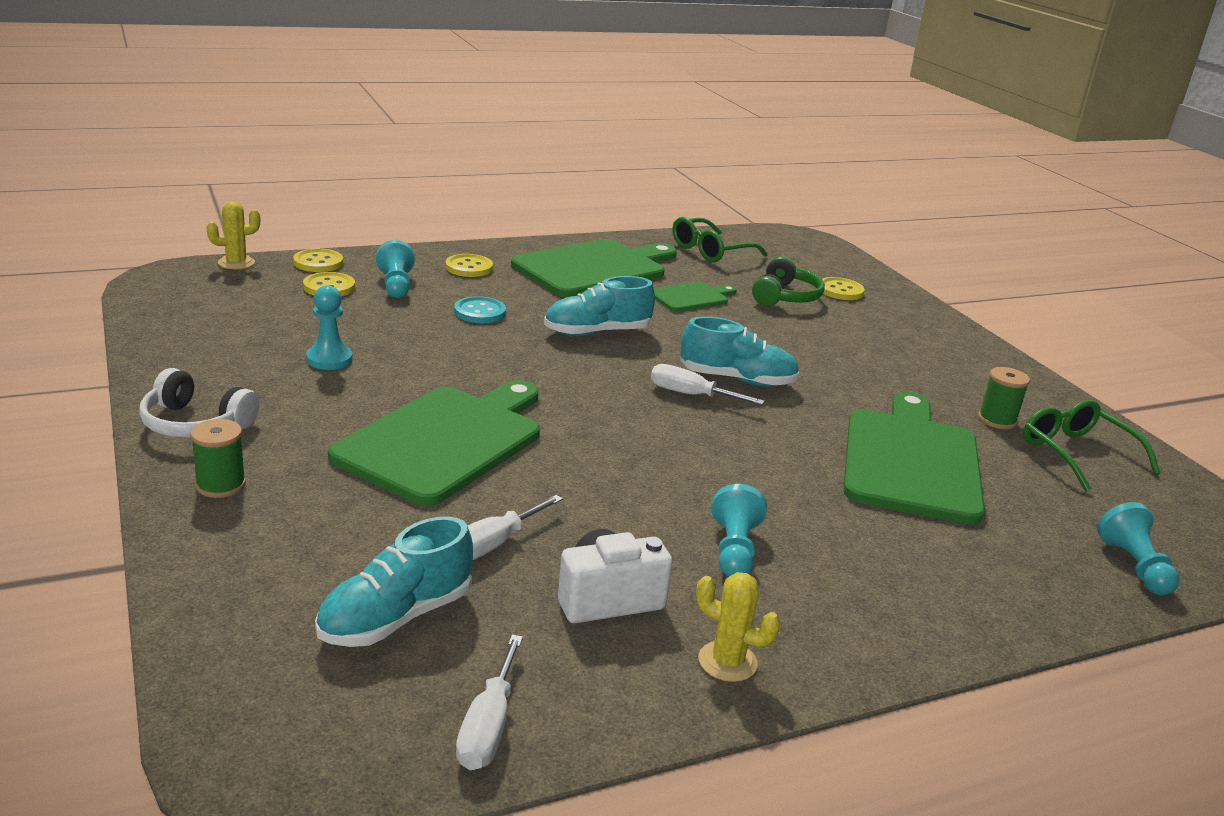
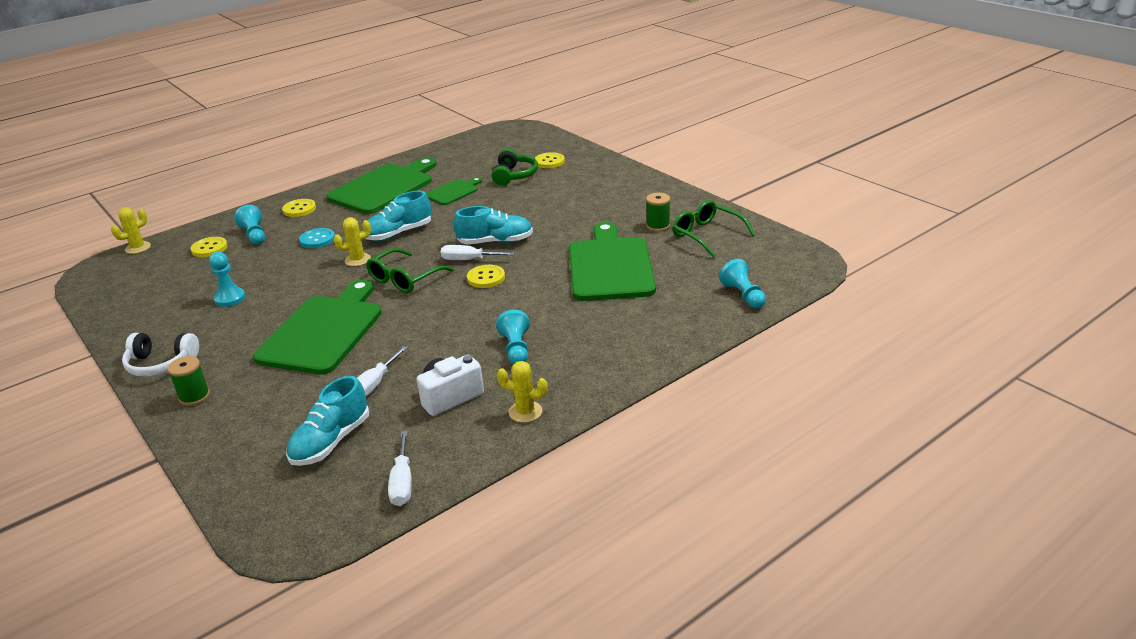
camera: 10 degrees left, 5 degrees up
yellow button [293,249,343,272] -> yellow button moved to [467,265,505,288]
green glasses [673,217,768,262] -> green glasses moved to [366,248,454,293]
none -> yellow cactus [334,217,371,266]

